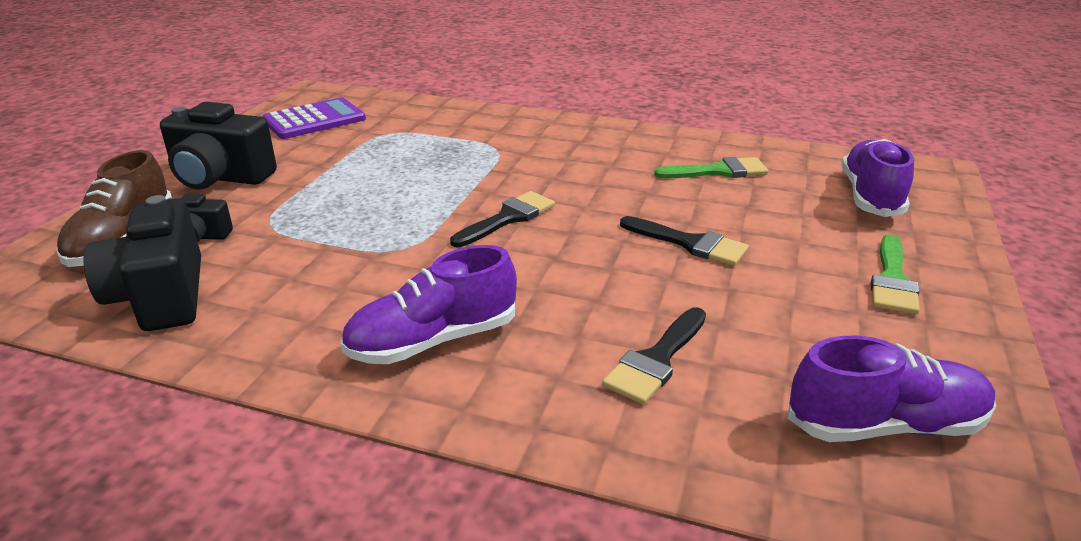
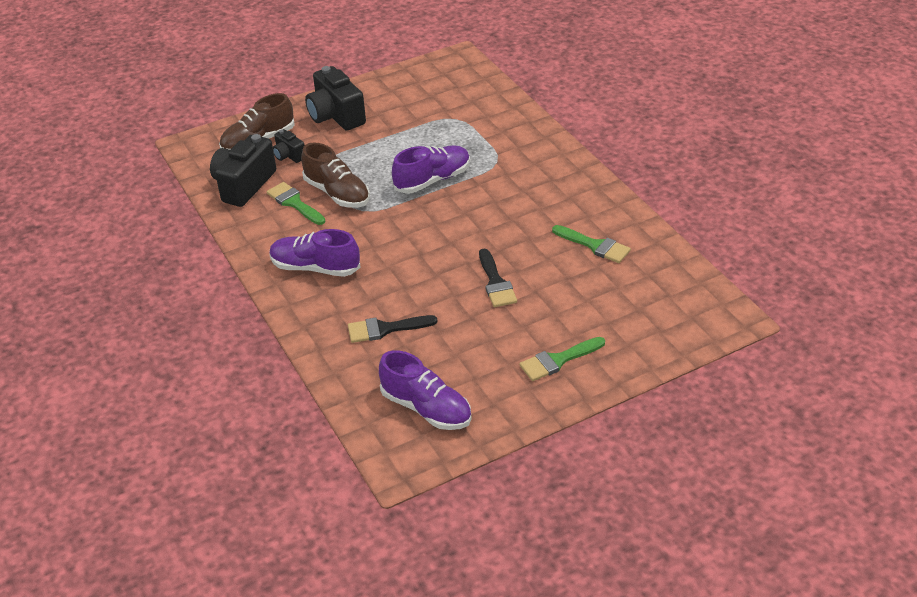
camera: 45 degrees right, 10 degrees up
purple calculator [262,97,366,139] -> none
black brush [450,191,555,247] -> none
purple shoe [842,139,914,217] -> purple shoe moved to [392,146,470,193]
none -> green brush [267,182,325,225]
none -> brown shoe [301,142,370,208]

